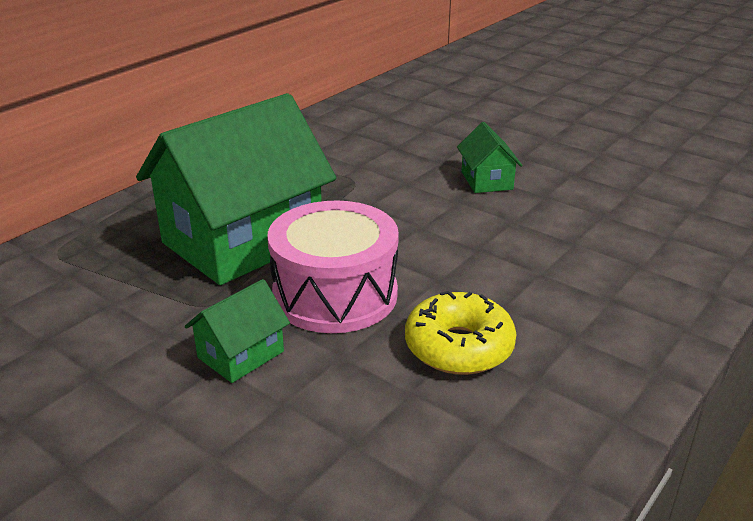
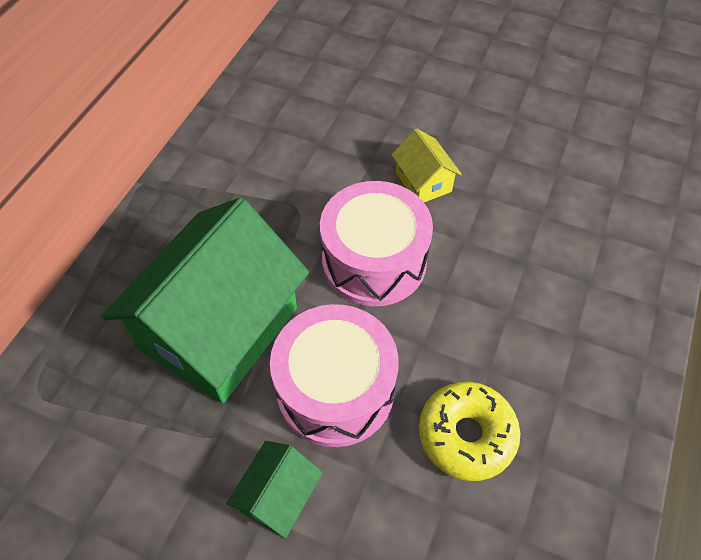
camera: 15 degrees left, 25 degrees up
green house [457,122,523,193] -> yellow house [391,128,462,202]
none -> pink drum [320,181,433,306]

